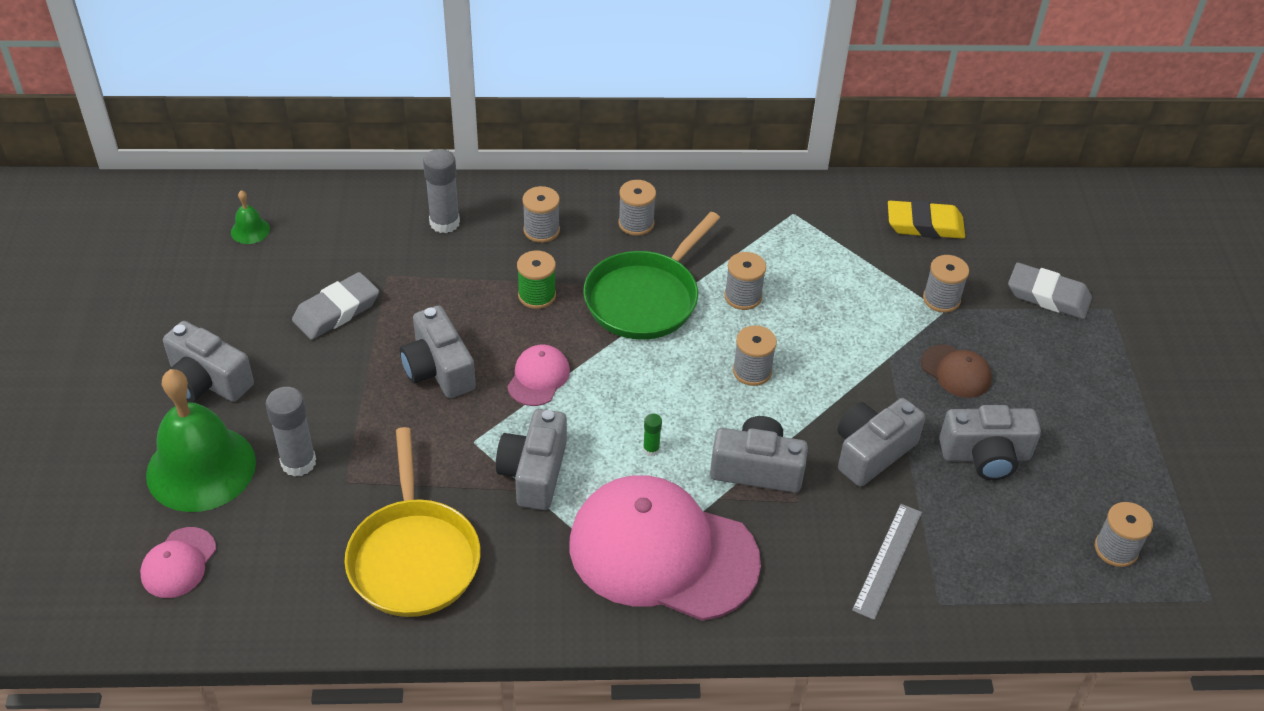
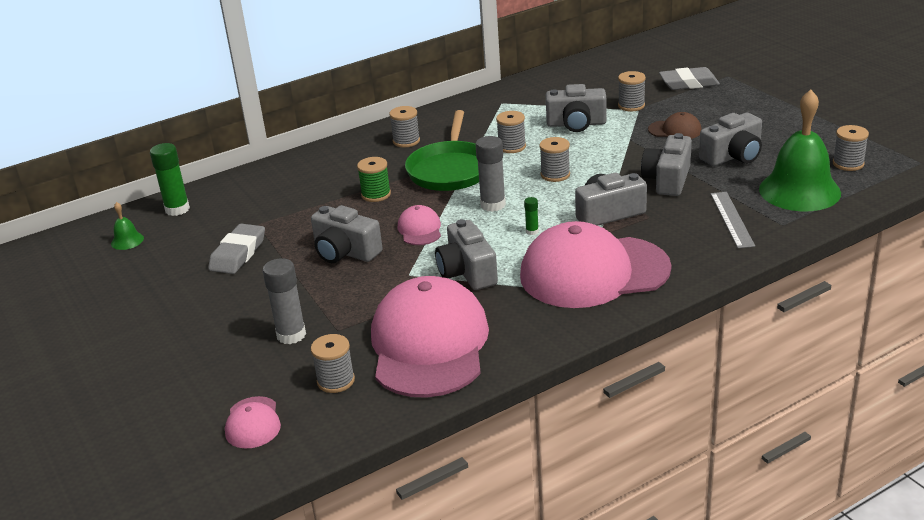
camera: 25 degrees left, 15 degrees down
green bell [146,369,256,512] -> green bell moved to [759,90,841,211]
grey camera [163,321,254,402] -> grey camera moved to [546,84,607,132]
yellow pan [345,427,481,617] -> pink cap [371,276,489,398]
grey glue stick [423,149,460,233] -> grey glue stick moved to [476,136,506,212]
grey spool [522,186,560,243] -> grey spool moved to [311,334,355,393]
yellow eraser [888,200,965,239] -> none
none -> green glue stick [150,143,190,216]

